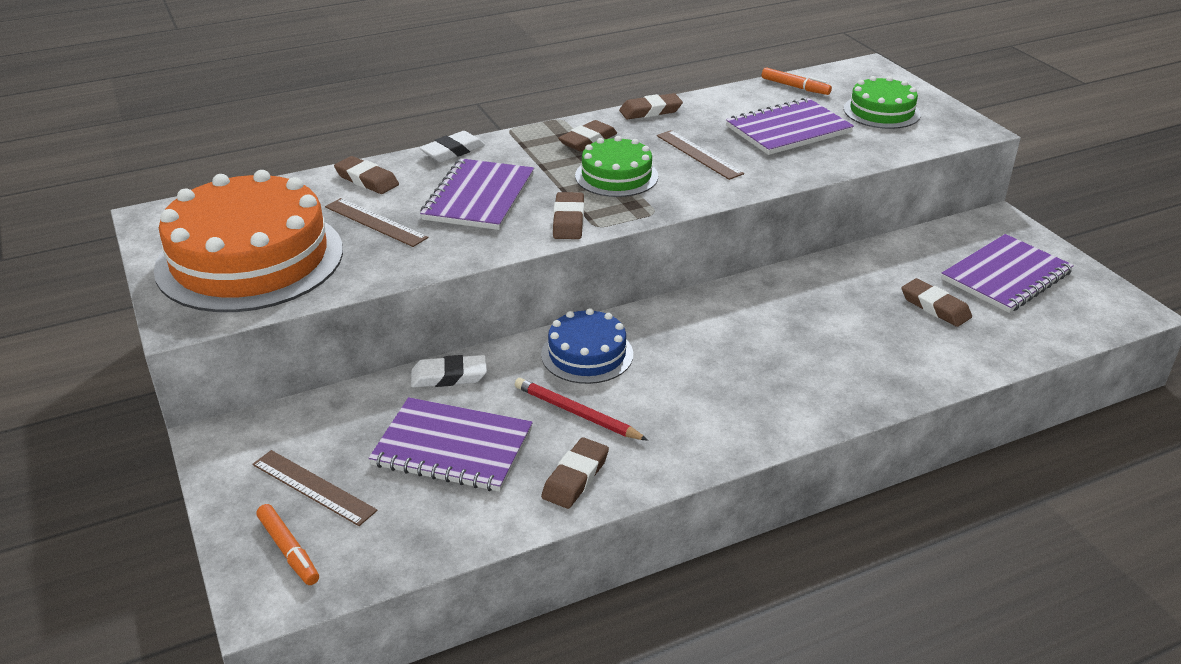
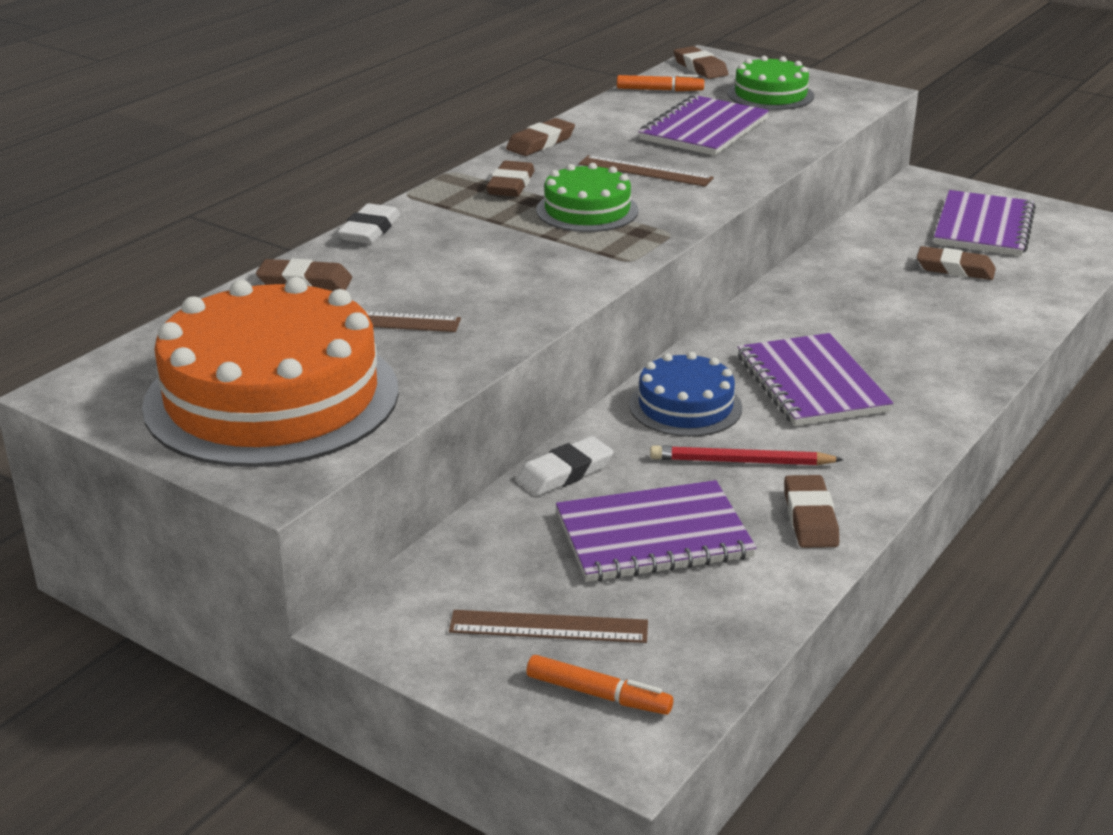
camera: 30 degrees left, 5 degrees down
purple notebook [420,158,534,230] -> purple notebook moved to [738,333,893,426]
brown eraser [553,192,584,239] -> brown eraser moved to [674,46,728,79]

